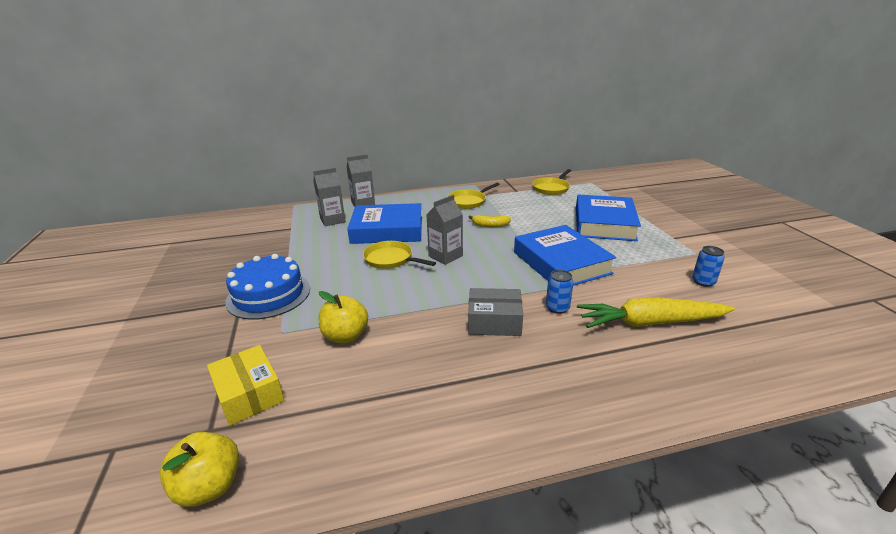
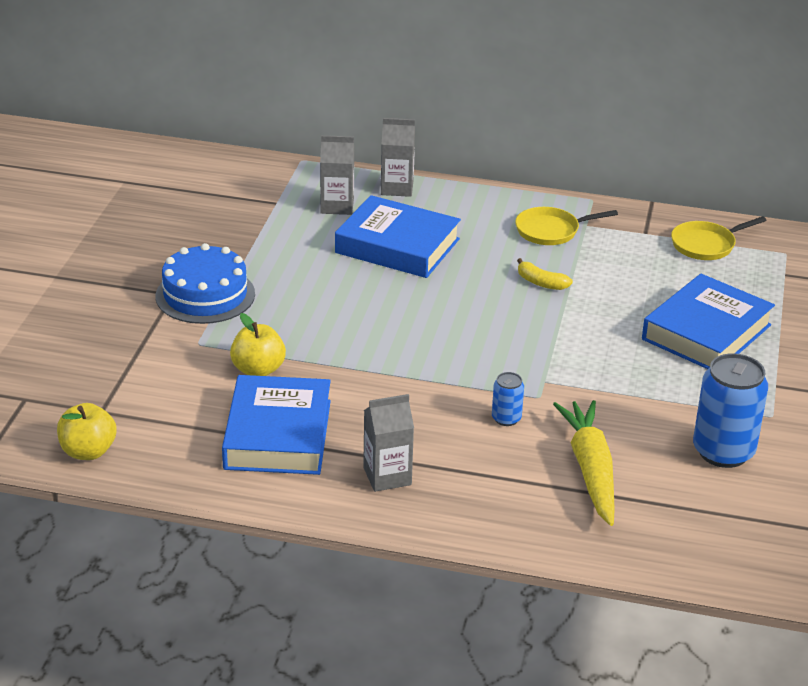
camera: 25 degrees right, 5 degrees up
yellow box [207,345,284,426] -> none
yellow pan [363,241,436,269] -> none
grey carton [426,195,463,265] -> grey carton moved to [363,394,414,492]
grey box [468,288,523,336] -> none
blue book [514,225,617,286] -> blue book moved to [222,375,331,475]
yellow carrot [577,297,735,328] -> yellow carrot turned 60 degrees clockwise [553,400,615,526]
blue can [692,246,725,287] -> blue can [693,353,768,468], size x2.05

